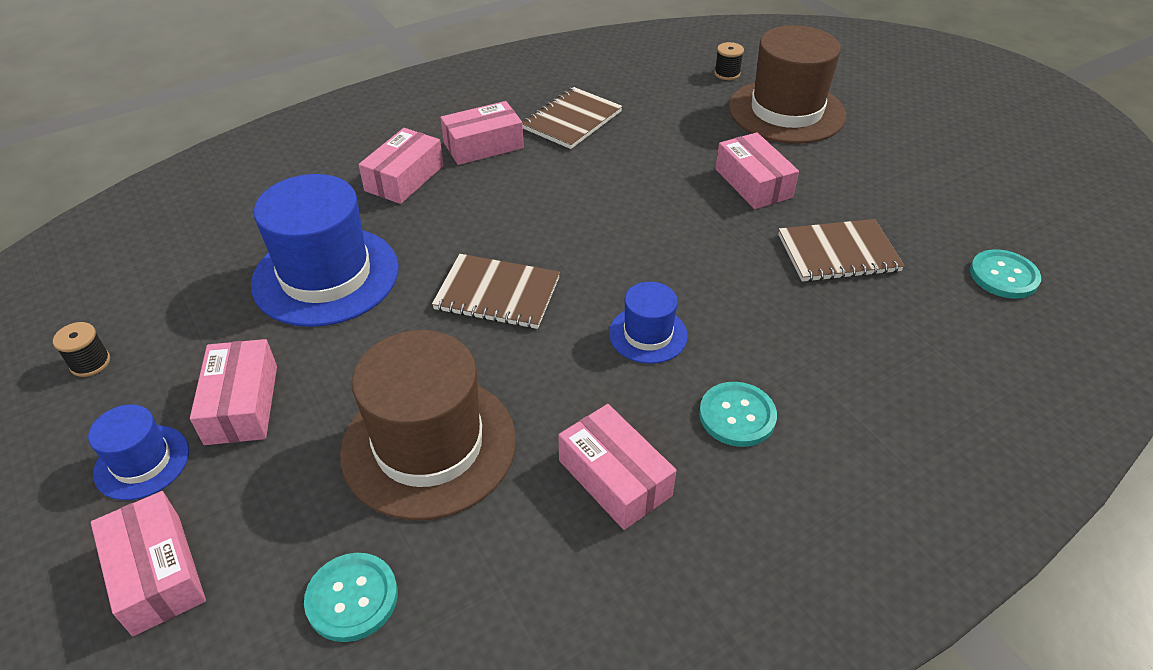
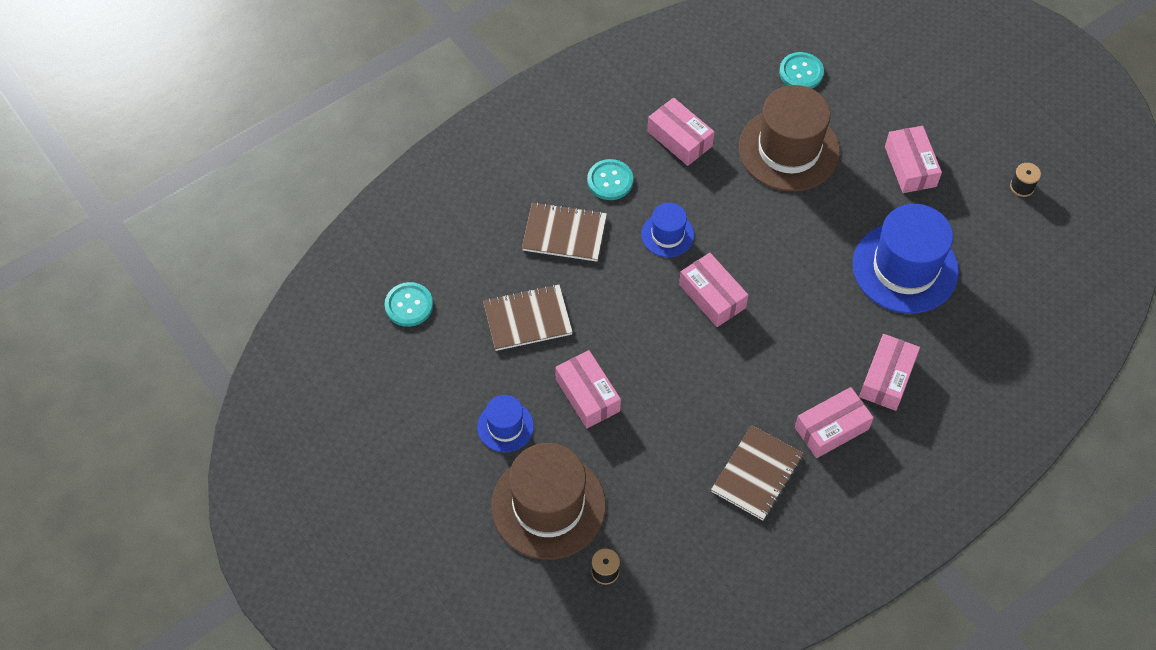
camera: 175 degrees right, 15 degrees up
blue hat [88,404,189,500] -> blue hat moved to [477,395,534,452]
pink box [91,491,206,636] -> pink box moved to [679,253,748,327]
brown notebook [432,254,560,329] -> brown notebook moved to [522,202,607,262]

